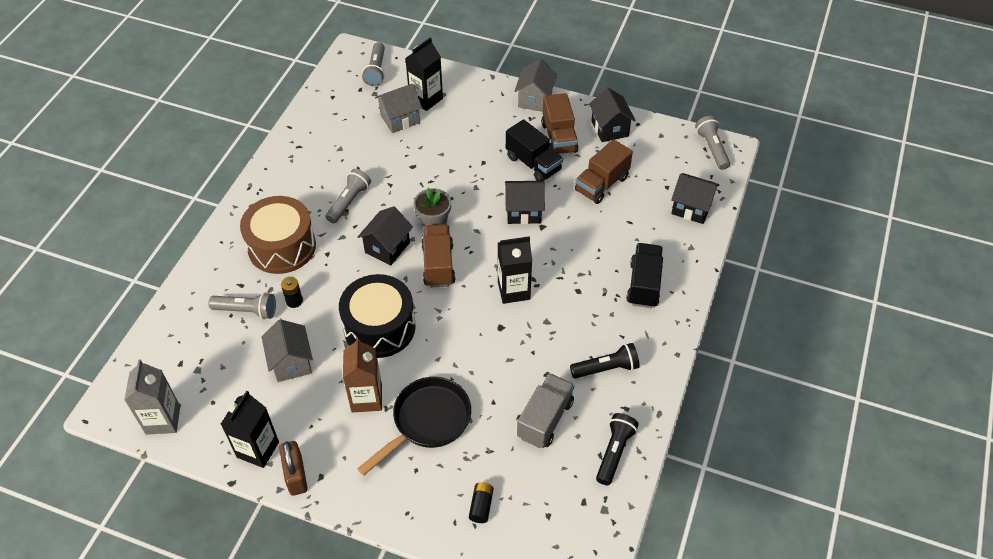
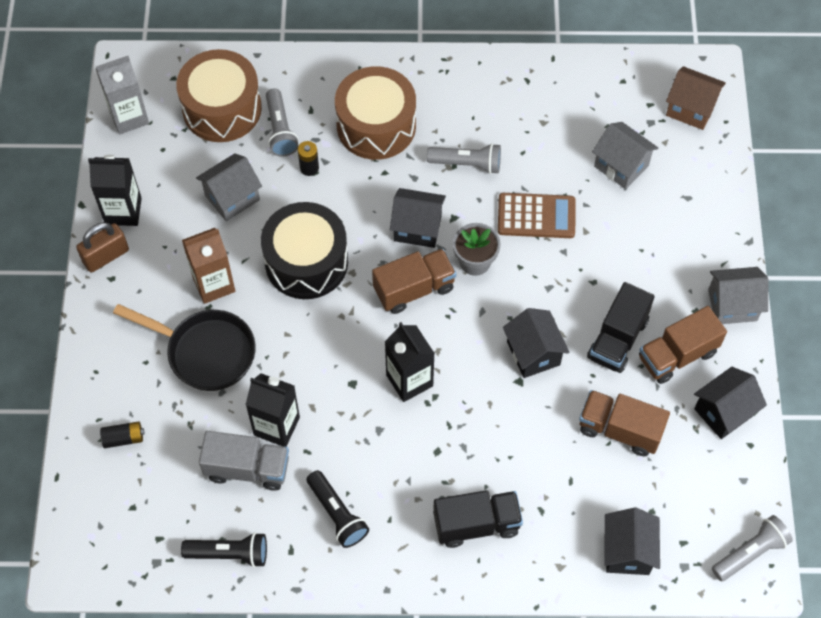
camera: 70 degrees right, 10 degrees up
grey flashlight [362,42,385,86] -> brown house [666,66,726,130]
black carton [405,37,443,111] -> black carton moved to [246,373,300,447]
none -> brown drum [176,49,262,142]
none -> brown calculator [498,193,575,238]

